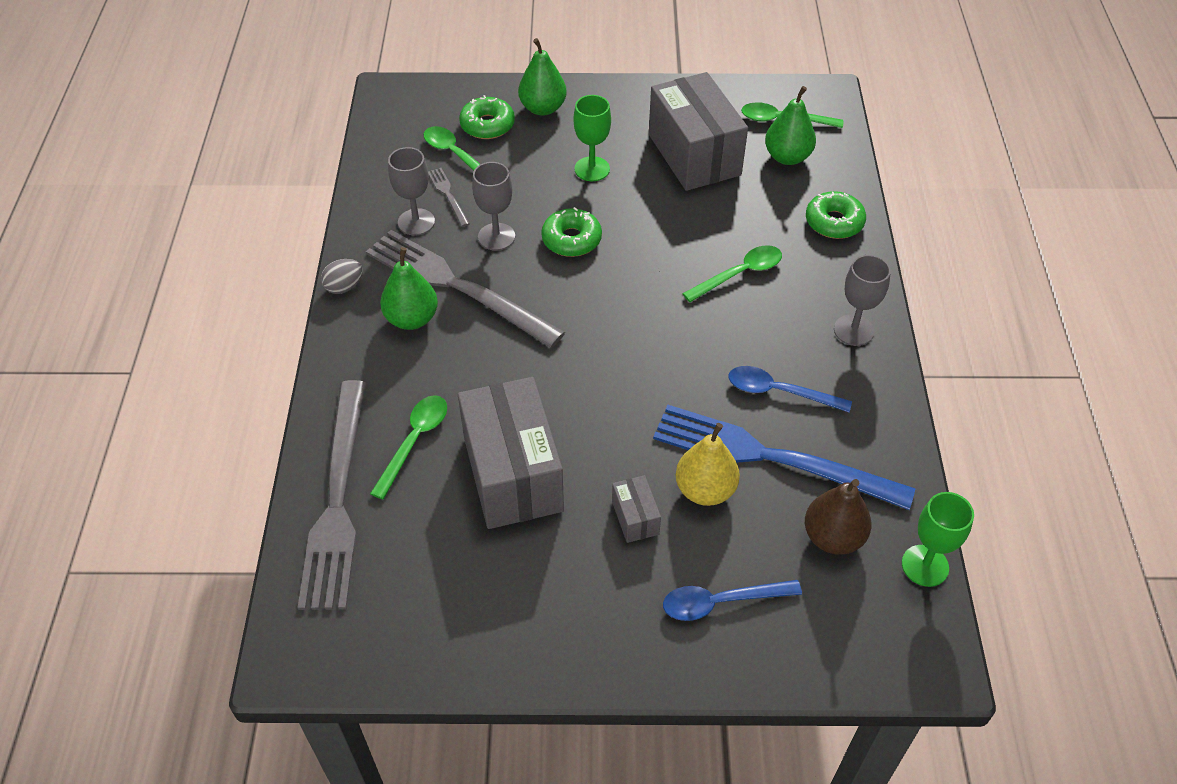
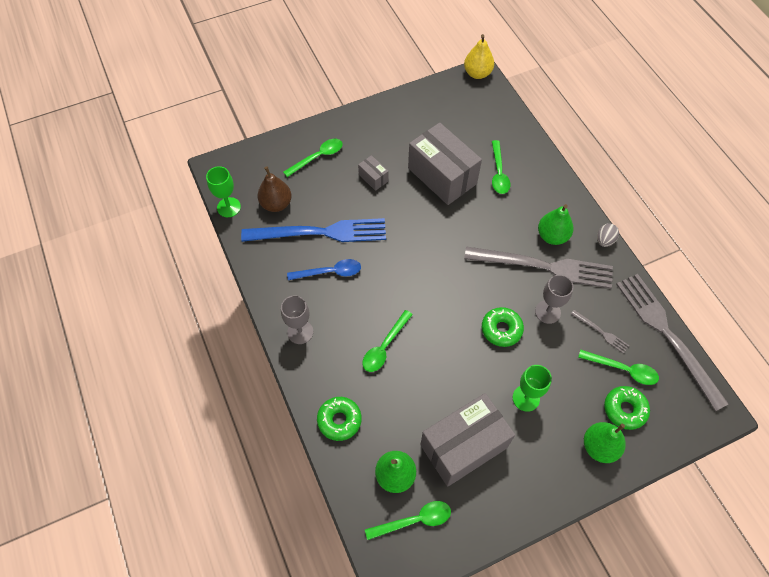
camera: 155 degrees right, 10 degrees up
grey fork [298,380,366,610] -> grey fork moved to [616,274,729,411]
grey goblet [388,147,435,236] -> none
grey box [649,72,748,191] -> grey box turned 75 degrees counterclockwise [420,393,515,487]
blue spoon [663,580,802,621] -> green spoon [283,139,343,177]
yellow pear [676,423,740,506] -> yellow pear moved to [464,34,494,79]

